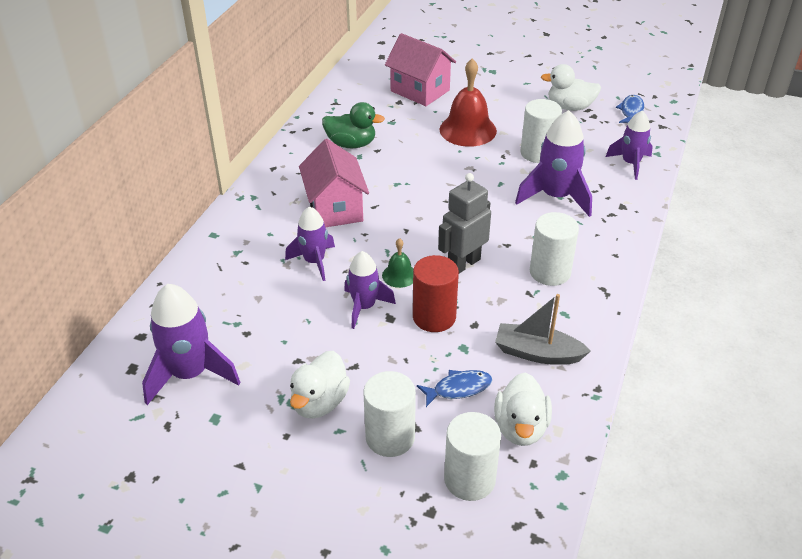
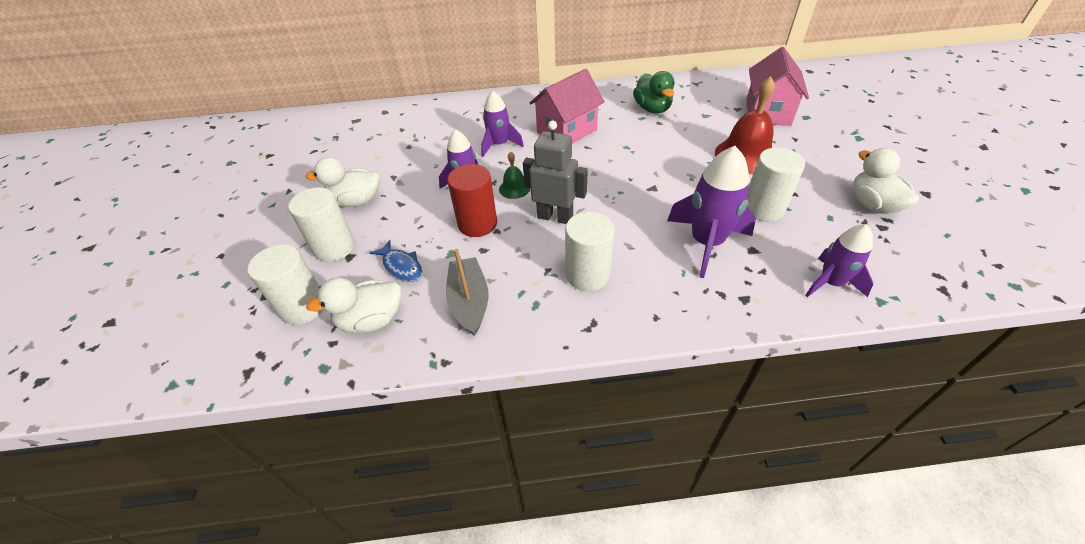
camera: 65 degrees right, 5 degrees up
purple rocket [142,284,240,405] -> none
blue fish [616,95,644,123] -> none

